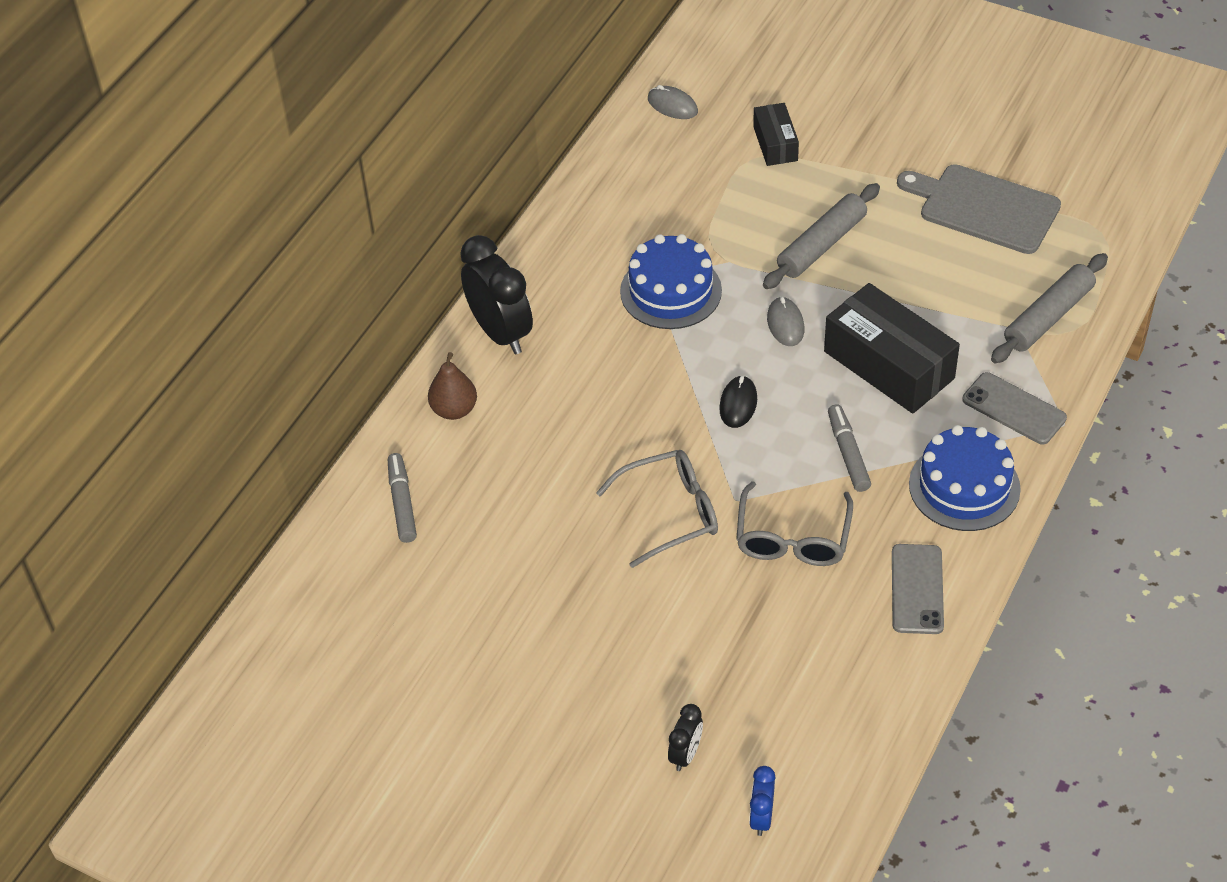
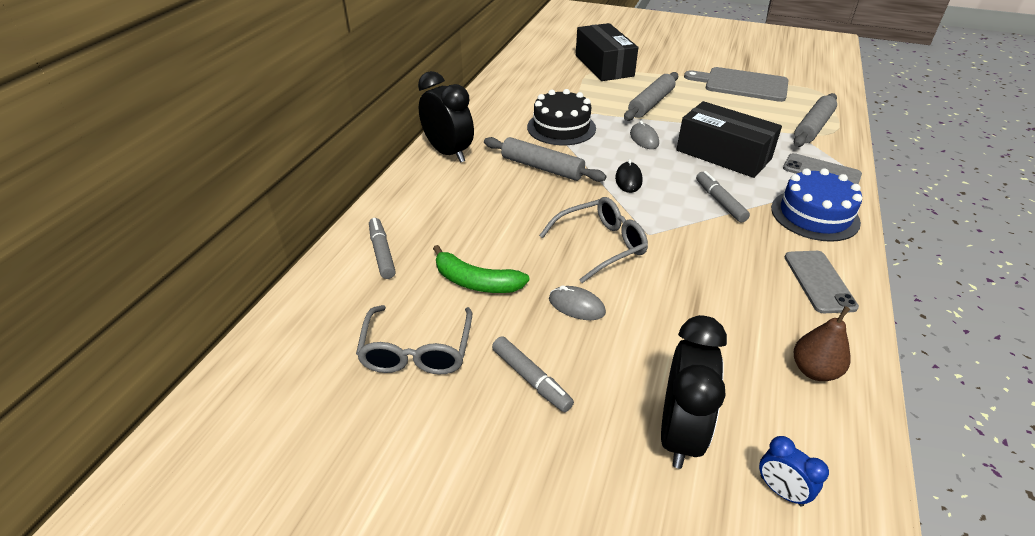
camera: 10 degrees left, 10 degrees down
brown pear [428,352,477,420] -> brown pear moved to [794,306,851,381]
blue cake [620,234,722,329] -> black cake [527,89,596,145]
grey mouse [648,85,698,119] -> grey mouse moved to [549,286,606,320]
black clock [668,704,703,771] -> black clock [661,315,727,469], size x2.02
grey glasses [736,481,853,566] -> grey glasses moved to [356,305,472,375]
blue clock [749,766,776,836] -> blue clock turned 45 degrees counterclockwise [759,436,829,507]
black box [753,103,799,166] -> black box [576,23,638,81], size x1.84
none -> green banana [433,245,530,293]
none -> grey rolling pin [484,137,606,182]
none -> grey marker [492,336,574,412]

